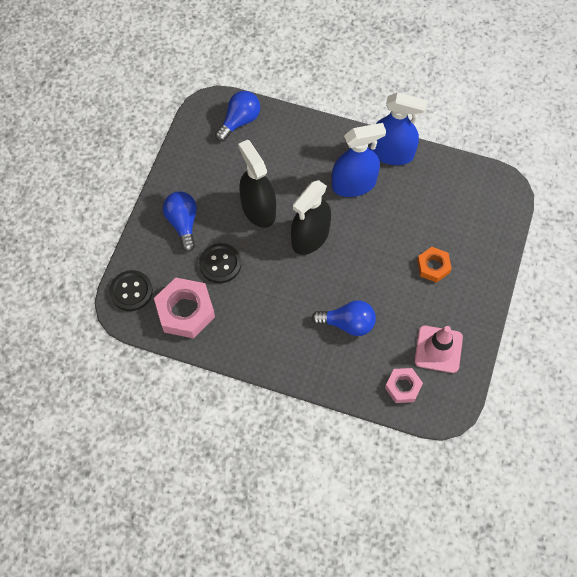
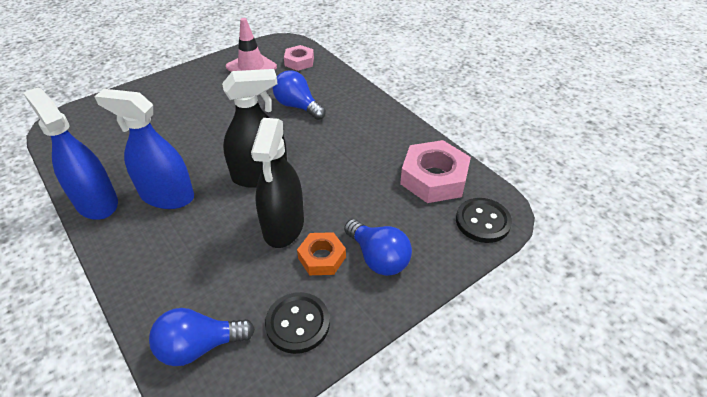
camera: 145 degrees left, 20 degrees down
blue light bulb [163,191,197,252] -> blue light bulb turned 60 degrees counterclockwise [344,219,412,276]
black button [199,243,241,283] -> black button moved to [265,292,330,354]
orange nut [417,247,452,283] -> orange nut moved to [297,232,346,275]

